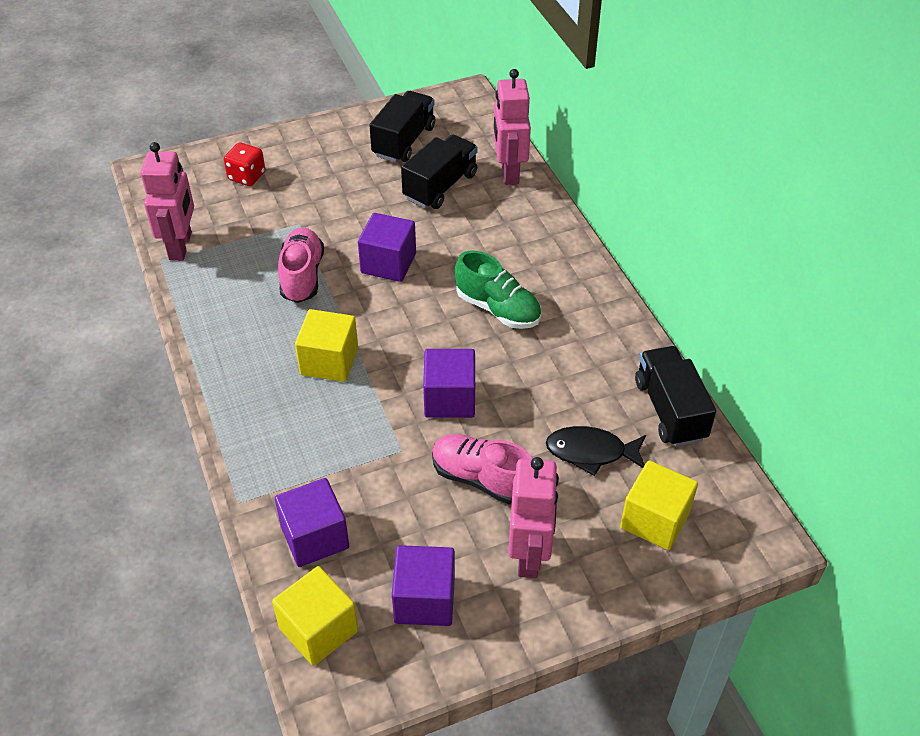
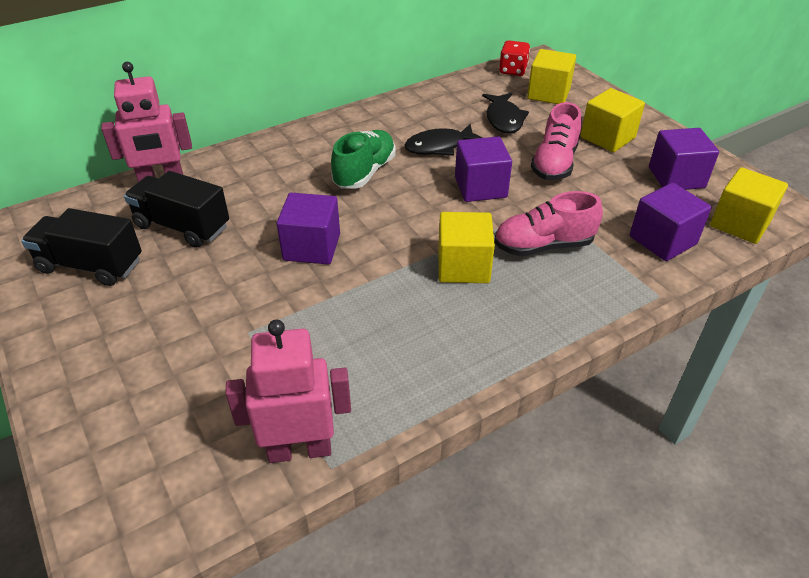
camera: 100 degrees left, 5 degrees down
red dice [224,142,265,186] -> red dice moved to [499,40,530,76]
pink shoe [278,227,324,303] -> pink shoe moved to [494,191,603,256]
pink robot [508,457,559,578] -> yellow cube [580,88,645,152]
black truck [635,346,716,447] -> none
none -> black fish [405,124,482,155]

